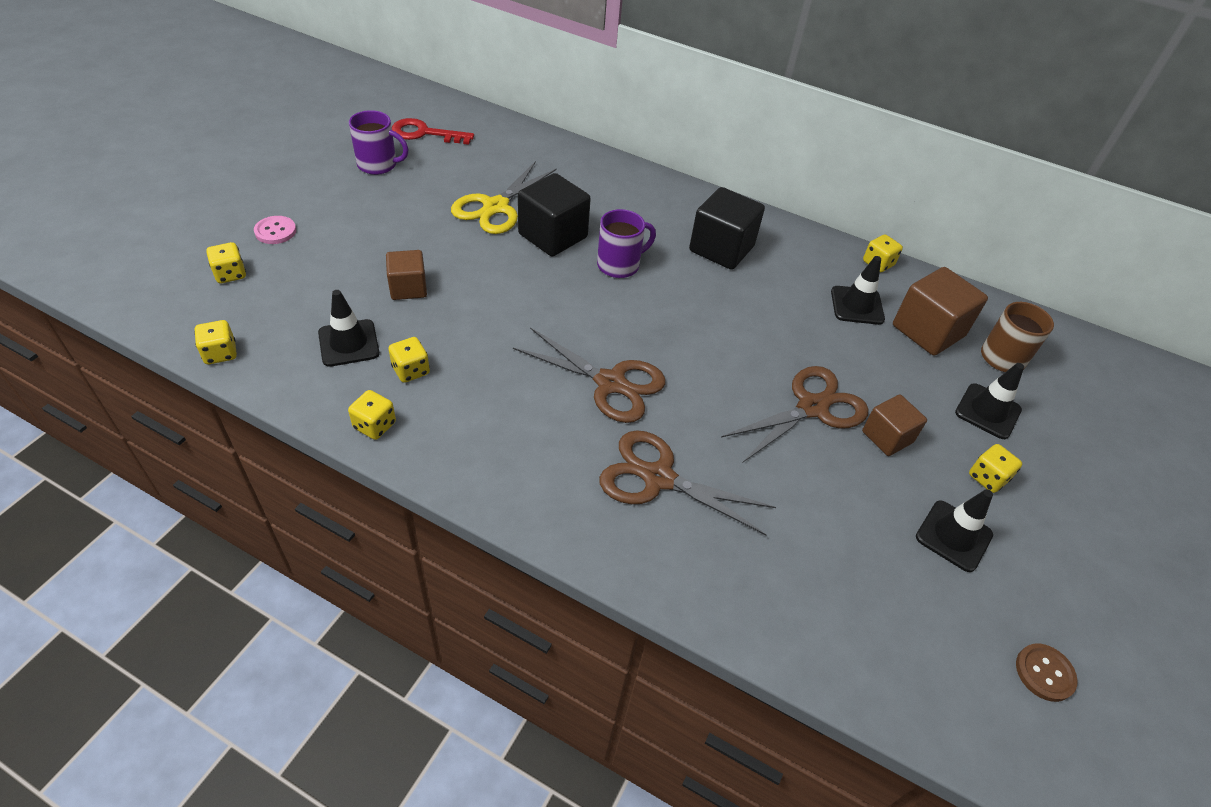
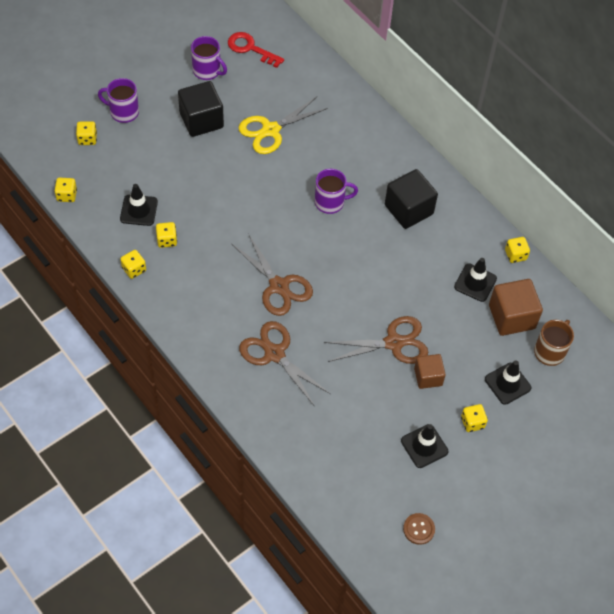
camera: 25 degrees right, 10 degrees up
pink button [254,216,296,244] -> purple mug [98,78,139,123]
brown cube [386,250,427,300] -> none
black cube [518,173,591,256] -> black cube moved to [178,81,224,137]

